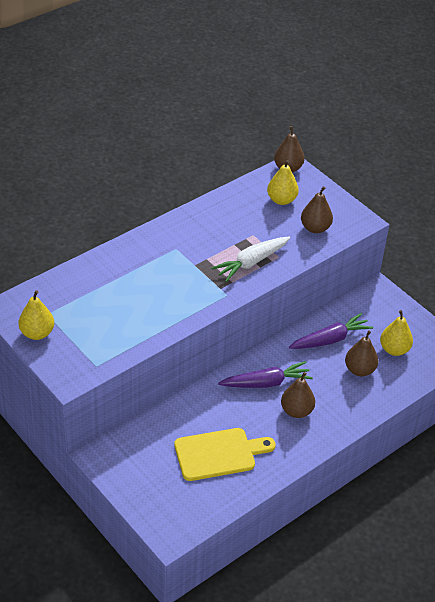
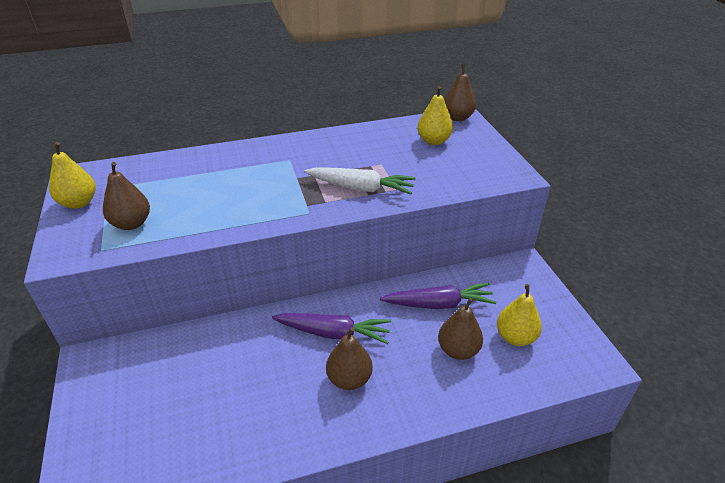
camera: 25 degrees right, 5 degrees down
yellow cutting board [174,428,276,481] -> none
white carrot [211,237,290,282] -> white carrot turned 150 degrees counterclockwise [305,167,416,195]
brown pear [301,186,333,233] -> brown pear moved to [103,162,150,230]

